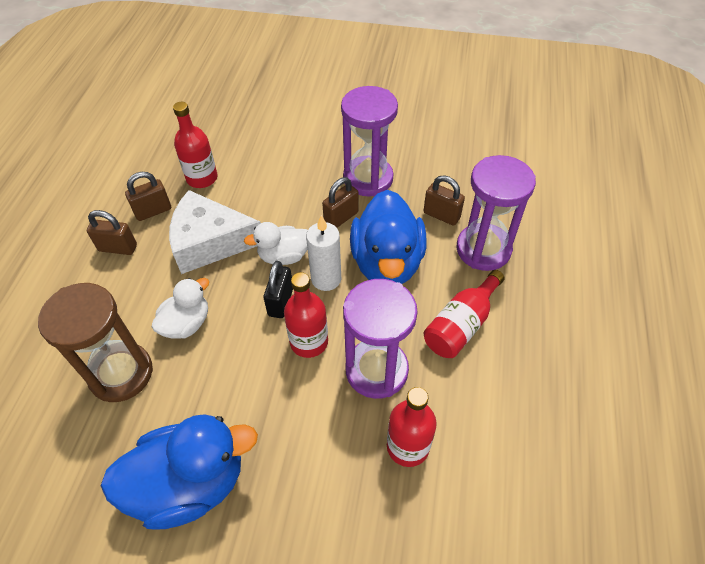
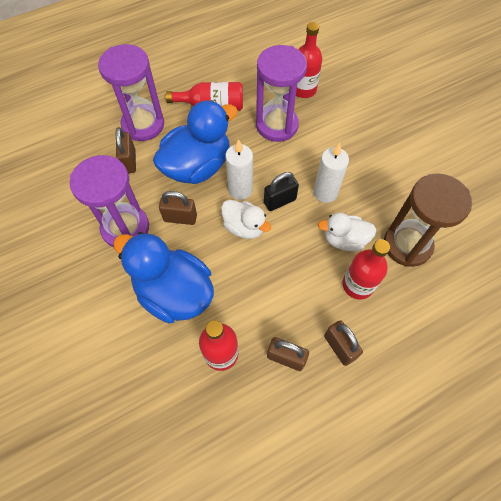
camera: 130 degrees left, 10 degrees up
blue duck [101,414,258,530] -> blue duck moved to [113,232,214,324]
white cheese [169,190,261,274] -> none
red bottle [284,272,328,358] -> red bottle moved to [342,239,390,300]
none -> white candle [313,143,349,203]

